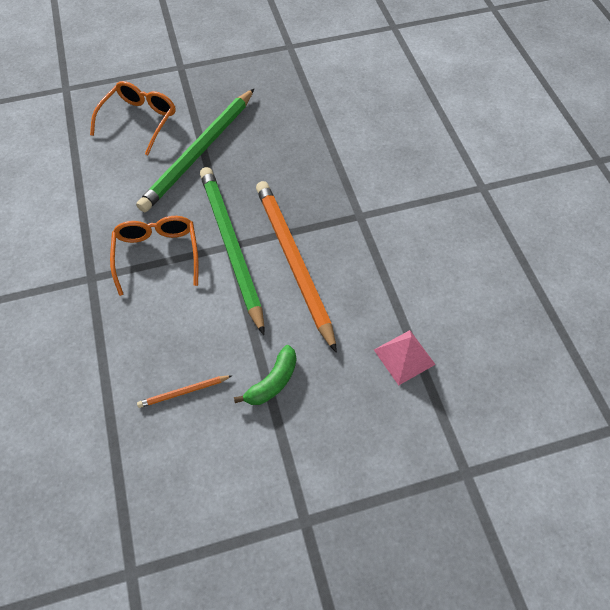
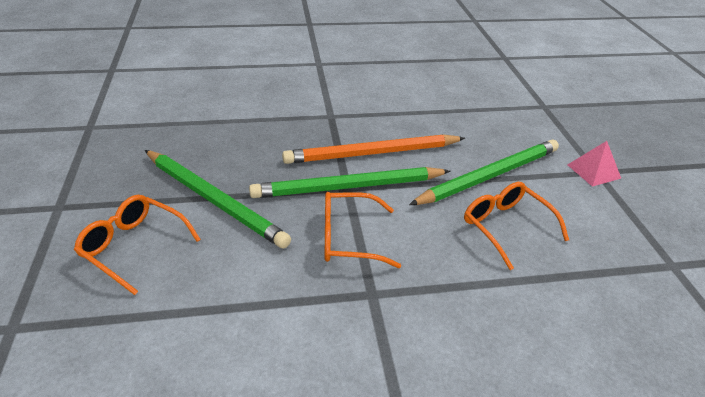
camera: 85 degrees left, 20 degrees down
orange pencil [137,375,231,408] -> orange glasses [464,182,569,270]
green banana [234,345,296,405] -> green pencil [409,139,559,205]
pink pyramid [374,330,436,385] -> pink pyramid moved to [567,141,621,187]

